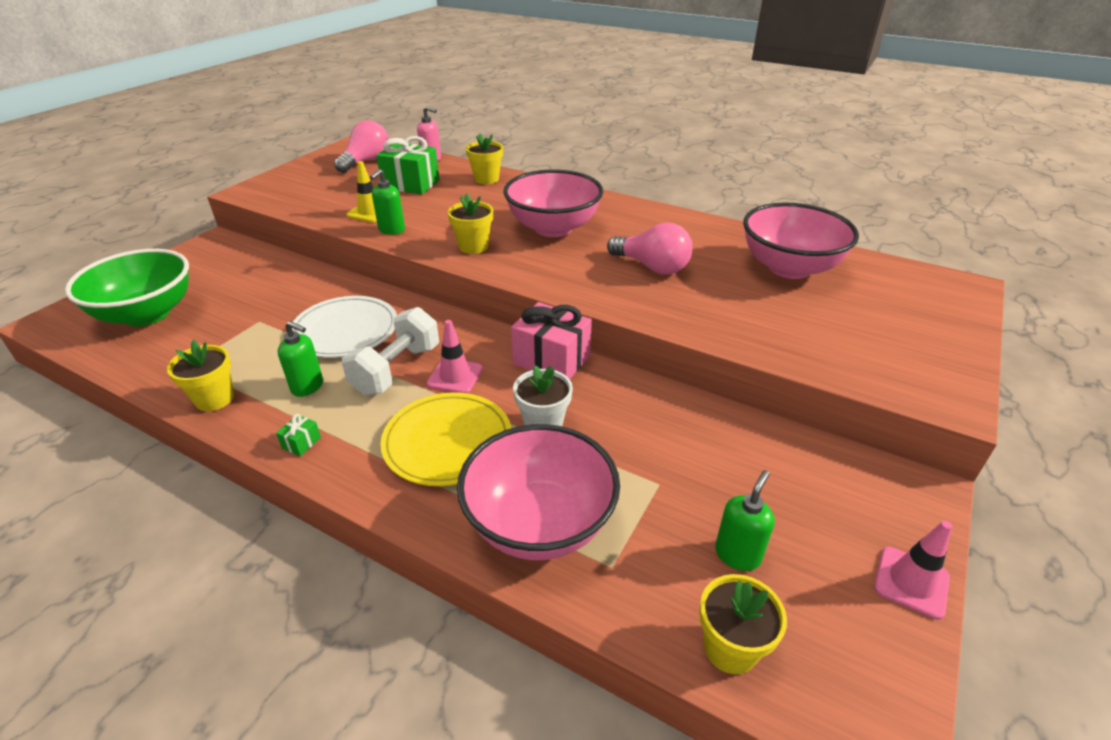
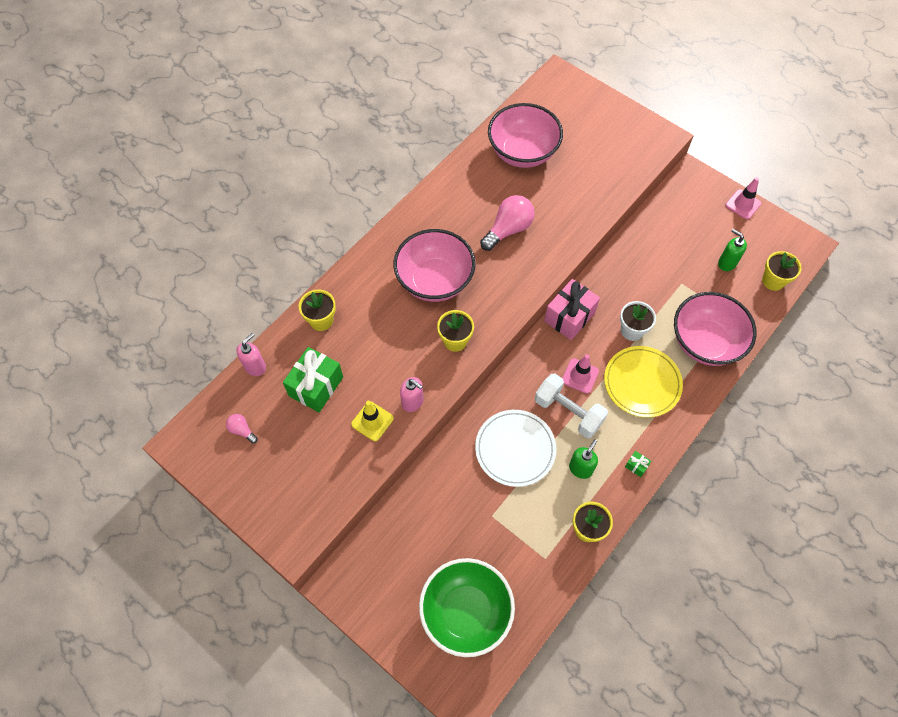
camera: 80 degrees left, 25 degrees up
pink light bulb [334,120,389,173] -> pink light bulb [226,414,258,443], size x0.49
green soap dispenser [370,169,405,235] -> pink soap dispenser [400,377,424,412]

